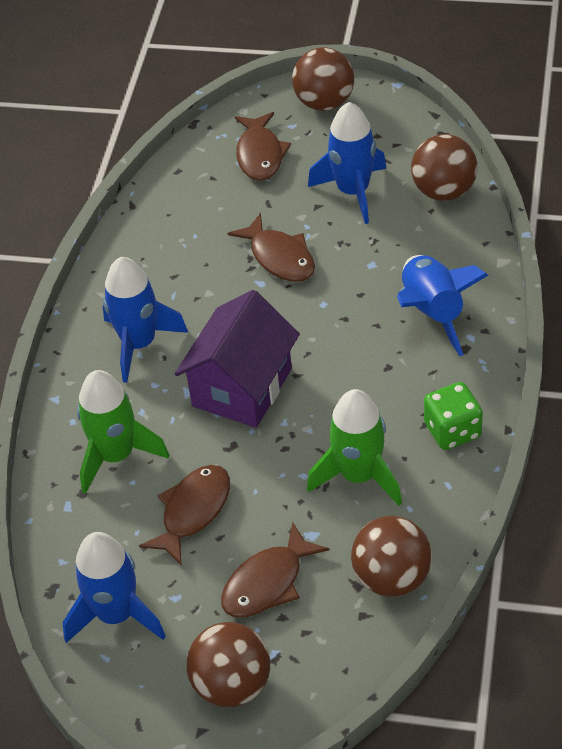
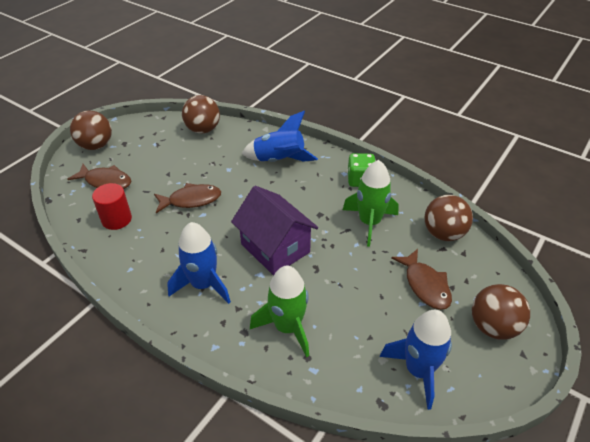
camera: 70 degrees left, 5 degrees down
brown fish [139,465,230,566] -> none
blue rocket [308,102,387,224] -> none
none -> red cylinder [92,183,132,230]

